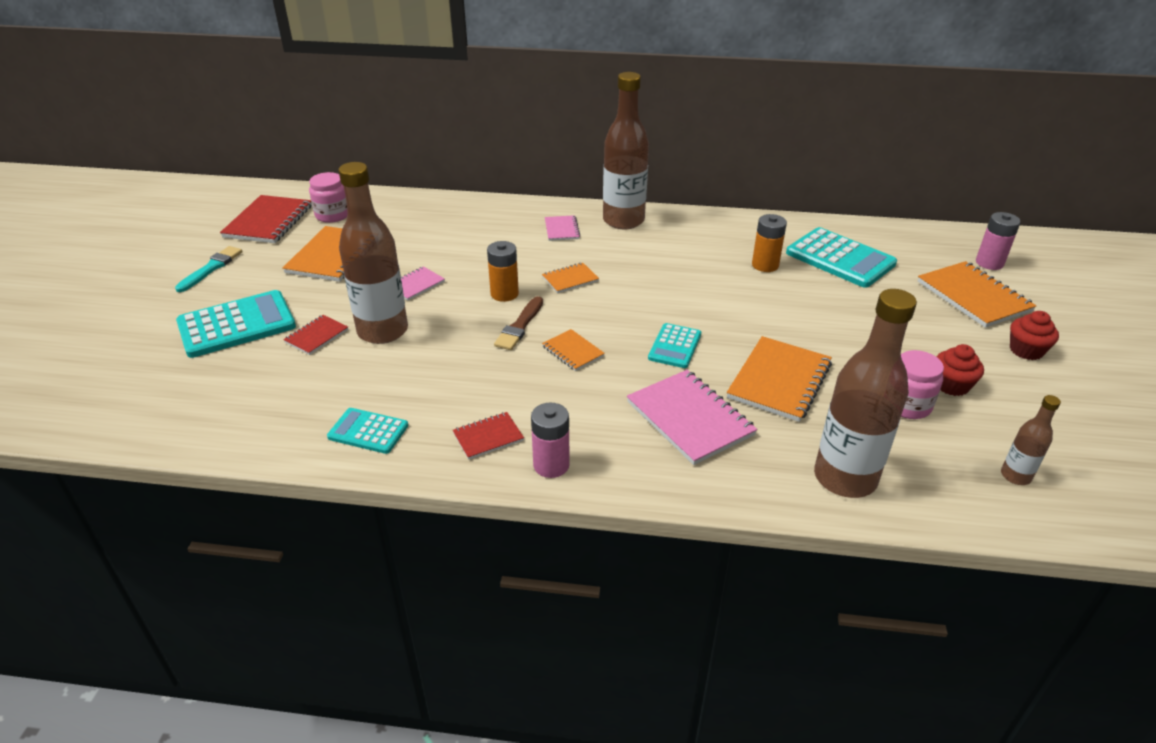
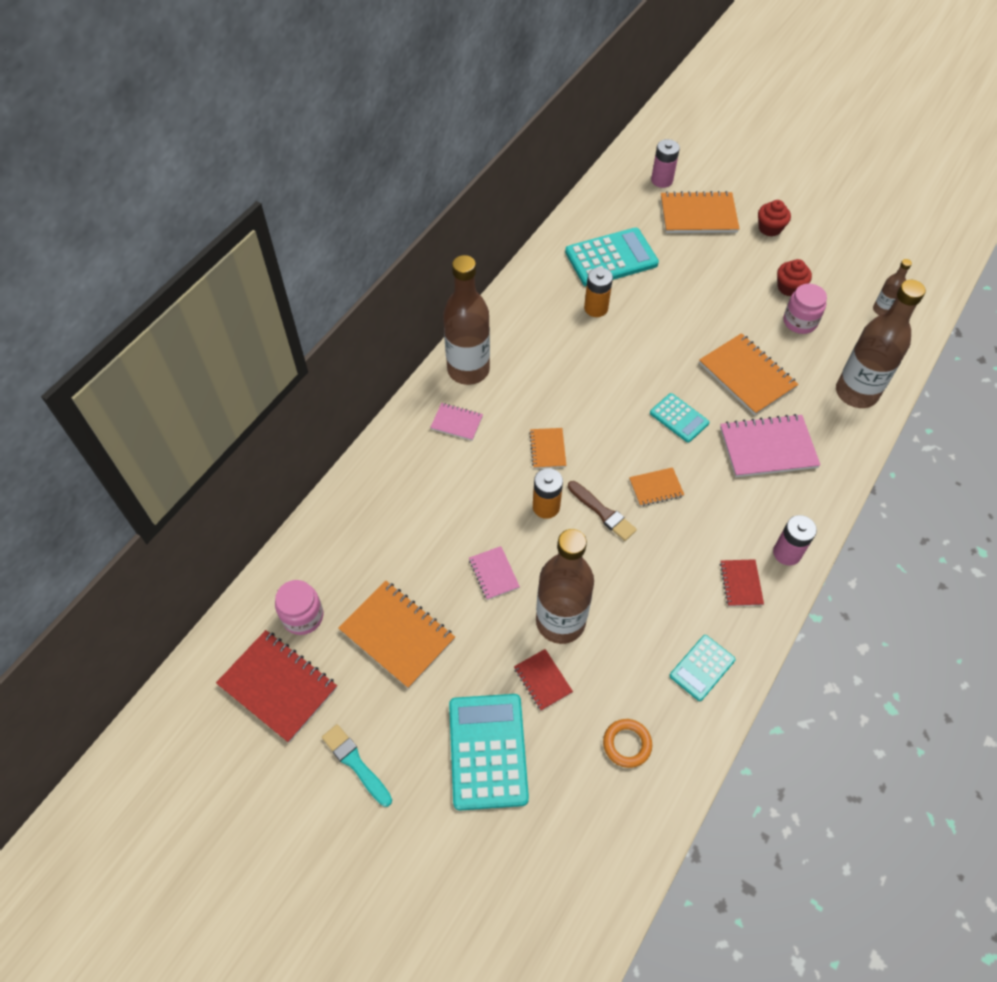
camera: 65 degrees left, 20 degrees up
none -> orange ring [603,719,652,768]

